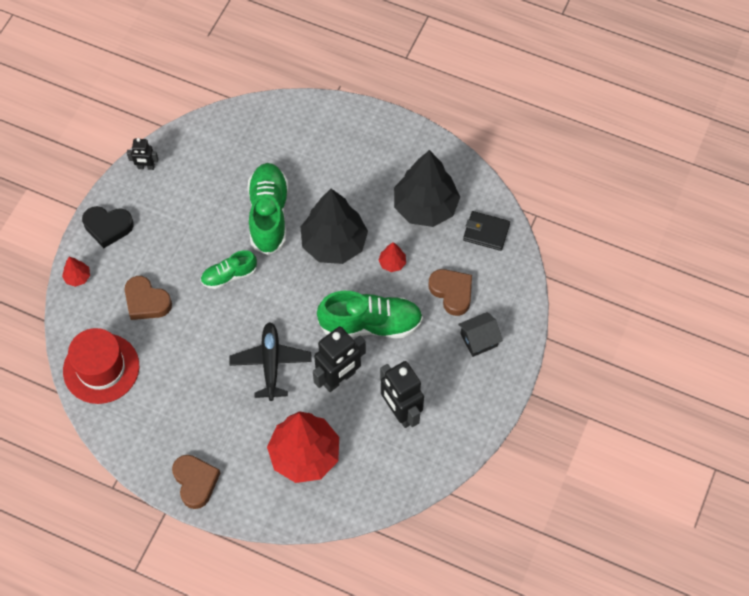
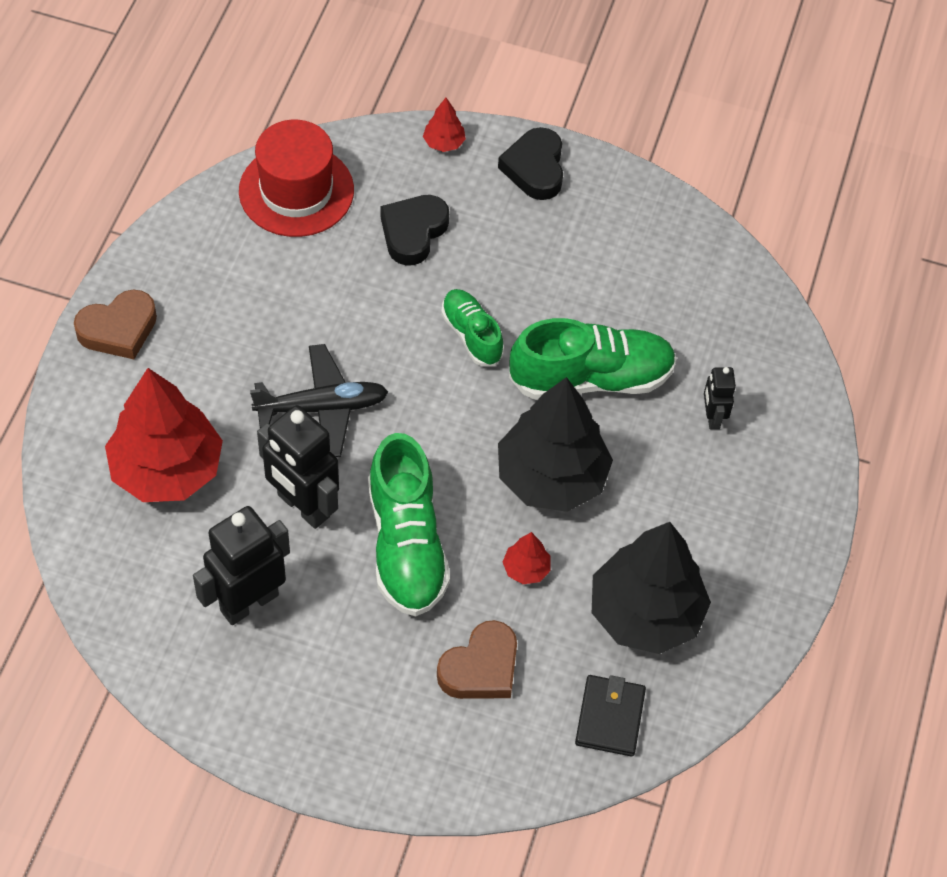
camera: 80 degrees right, 5 degrees down
brown heart [125,276,172,320] -> black heart [380,195,449,266]
black robot [127,138,158,170] -> black robot moved to [704,367,736,429]
black house [458,312,503,357] -> none

